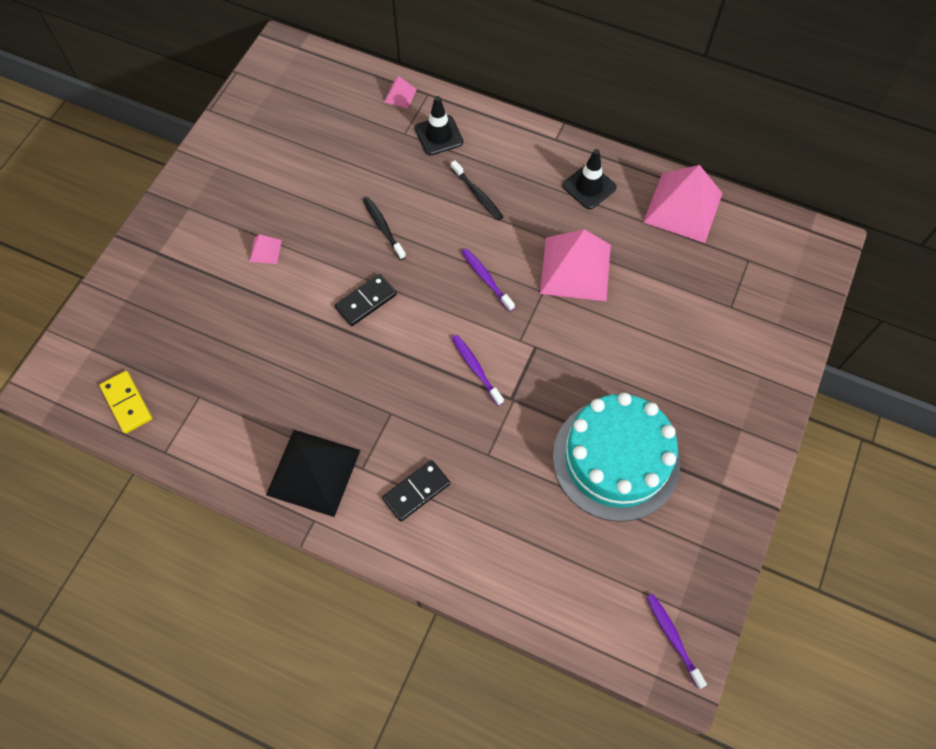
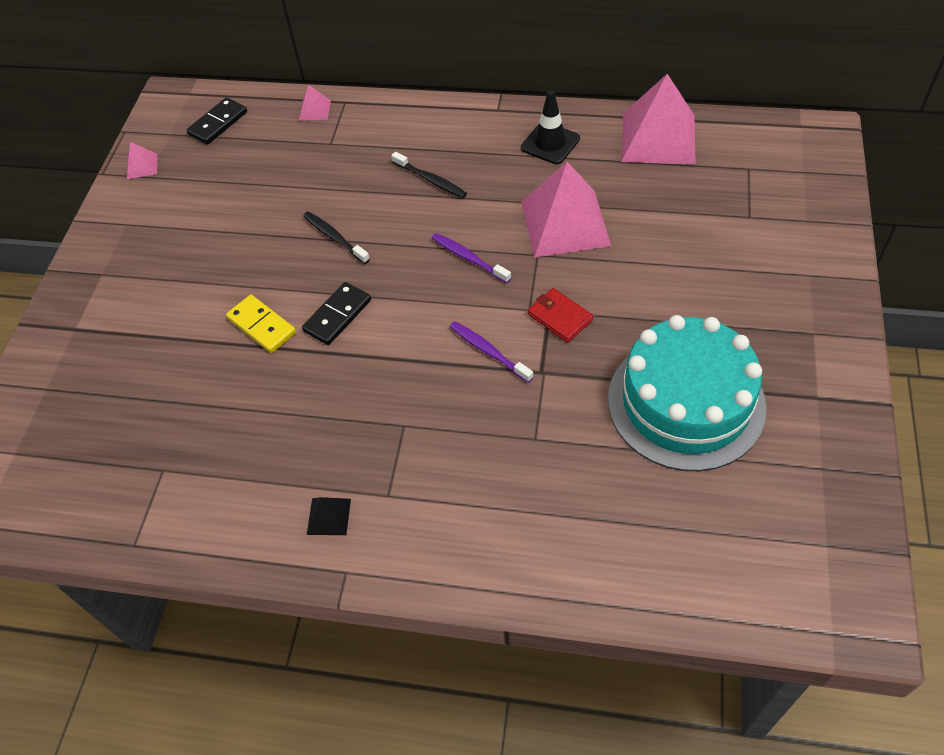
camera: 10 degrees left, 10 degrees down
yellow domino [100,371,152,434] -> yellow domino moved to [226,295,296,353]
pink pyramid [249,234,282,264] -> pink pyramid moved to [127,142,157,179]
black pyramid [266,430,361,517] -> black pyramid [307,497,351,535], size x0.43
black domino [382,460,450,522] -> black domino moved to [186,97,247,145]
black traffic cone [415,96,463,155] -> none
purple toothbrush [646,594,707,689] -> none
none -> red wallet [528,288,593,343]

